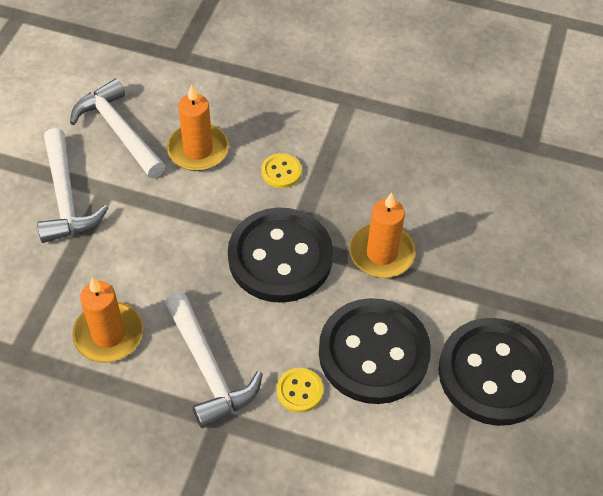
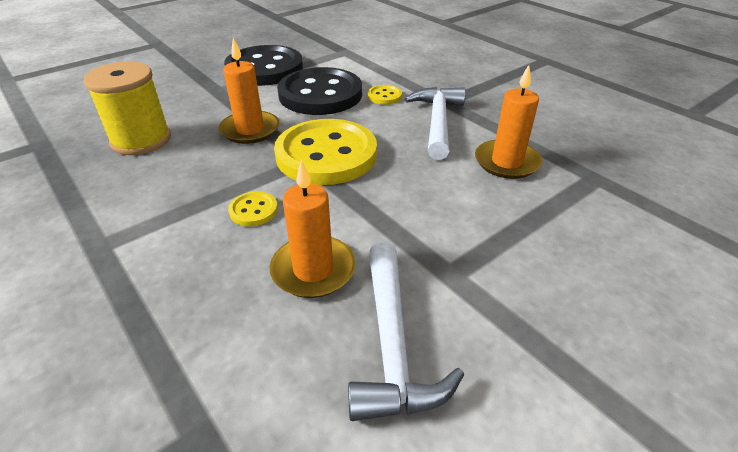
camera: 145 degrees left, 15 degrees down
white hammer [37,128,108,243] -> none
black button [228,207,333,303] -> yellow button [274,119,377,185]
none -> yellow spool [84,61,171,155]

